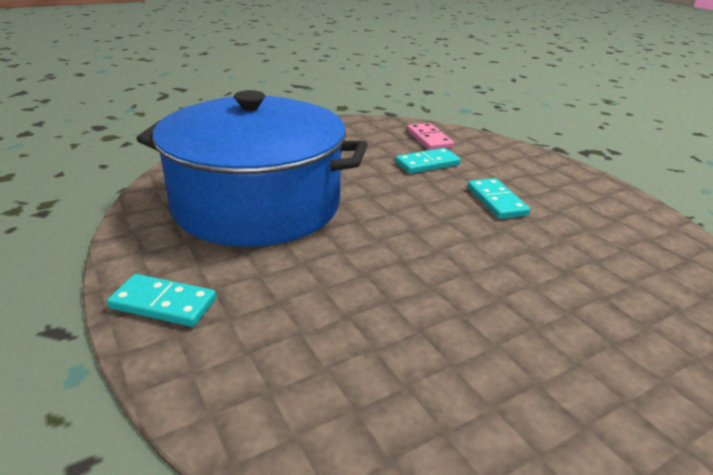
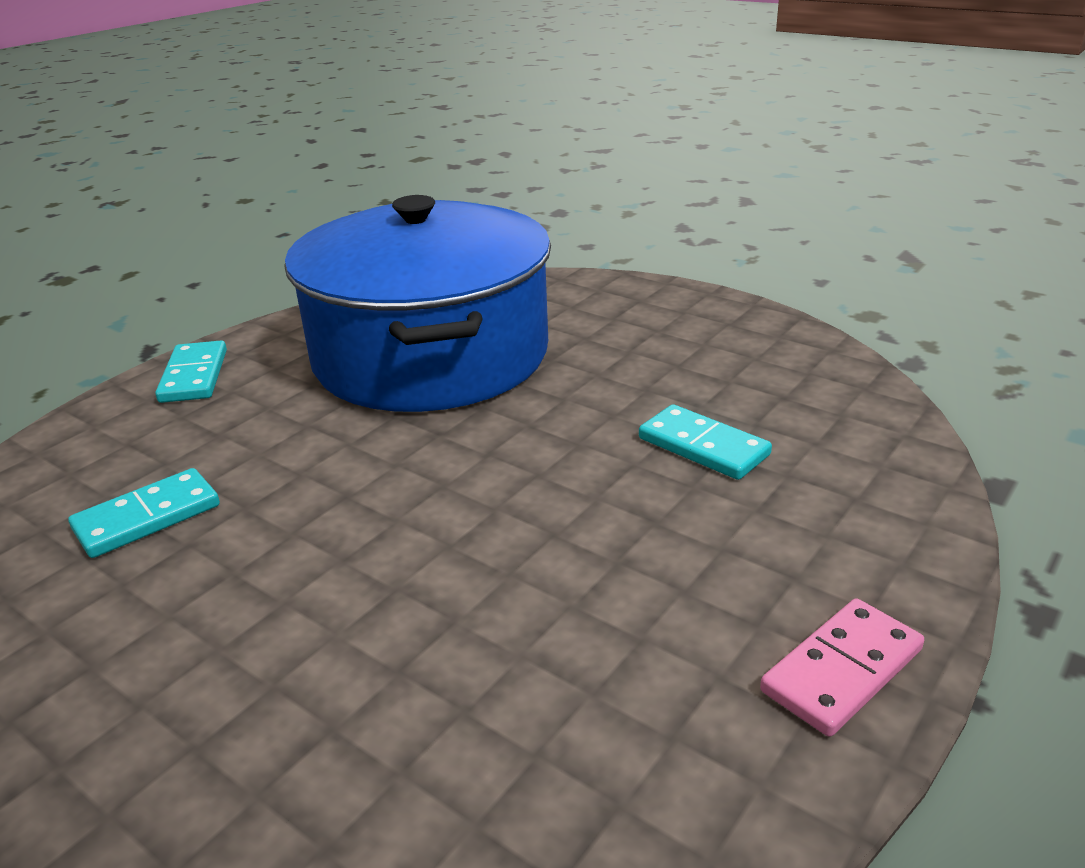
camera: 70 degrees right, 0 degrees up
pink domino [407,123,454,150] -> pink domino moved to [760,598,924,737]
turquoise domino [468,178,530,219] -> turquoise domino moved to [68,468,220,558]

